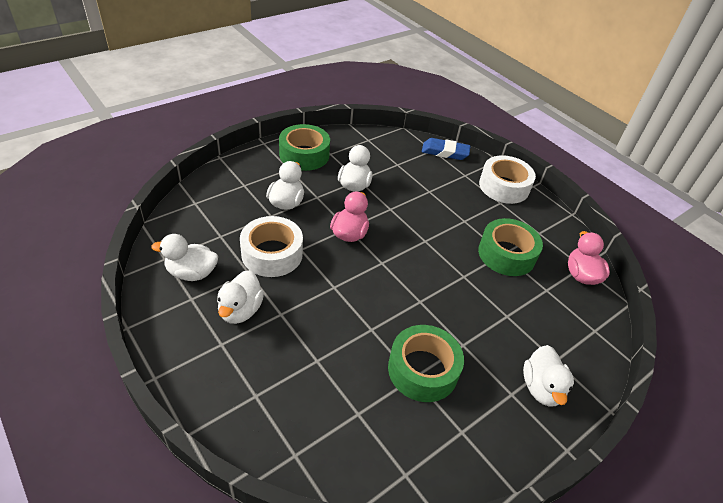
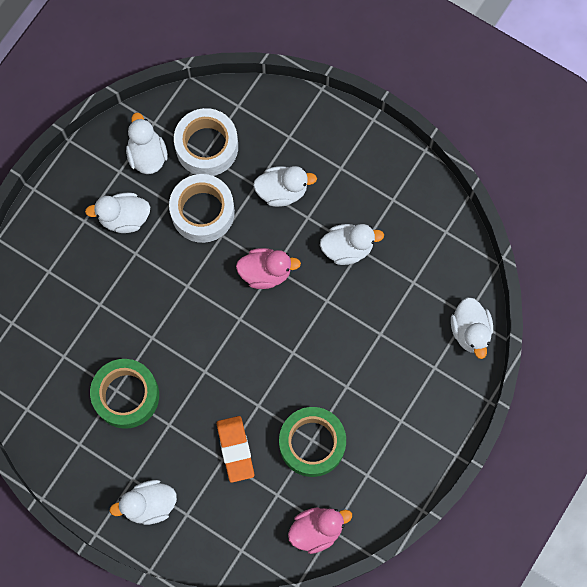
camera: 75 degrees right, 30 degrees up
green tape [279,124,330,171] -> none
blue eraser [422,138,470,160] -> white duck [451,297,493,359]
white tape [479,155,536,204] -> white tape moved to [174,108,238,176]
none -> orange eraser [217,416,255,483]

